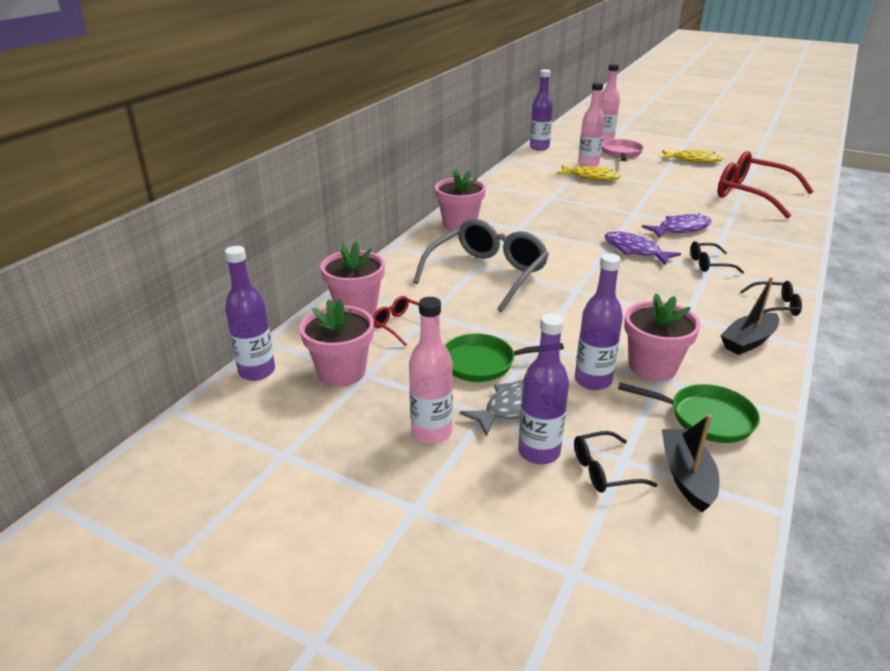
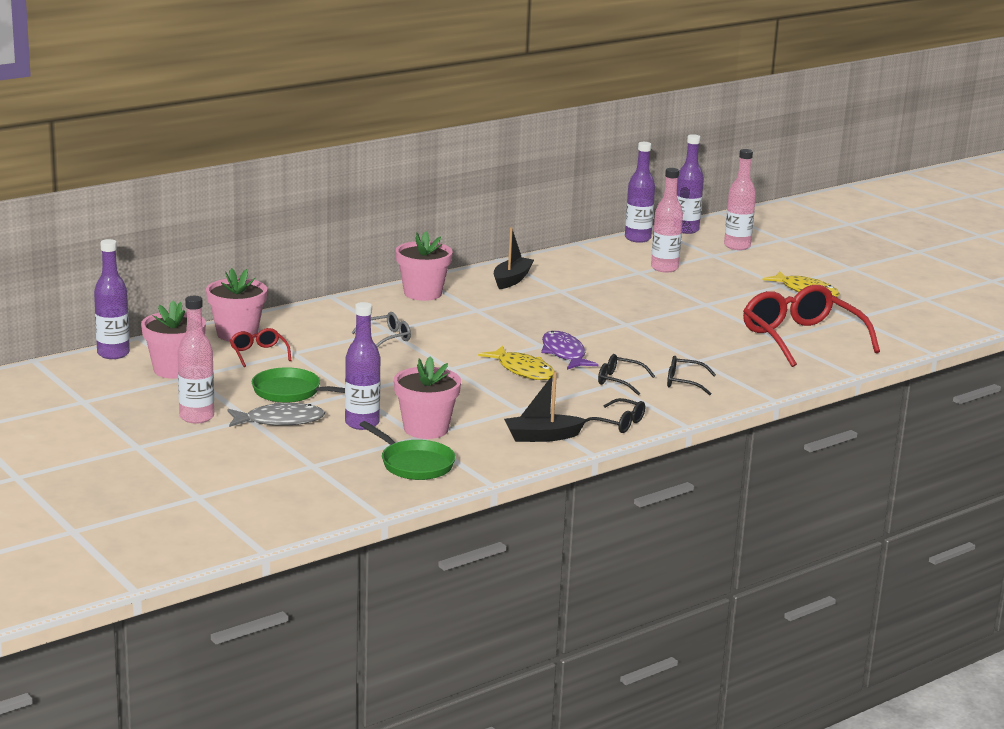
camera: 25 degrees right, 10 degrees down
grey glasses [413,219,549,312] -> grey glasses [351,312,411,347], size x0.45
purple bottle [518,313,569,464] -> purple bottle moved to [677,134,704,234]
yellow fish [556,165,621,181] -> yellow fish moved to [478,346,555,380]
black glasses [574,431,657,493] -> black glasses moved to [667,356,716,395]
pink pan [602,139,644,161] -> none
purple fish [642,214,712,238] -> none
black boat [662,414,720,512] -> black boat moved to [494,227,534,289]

